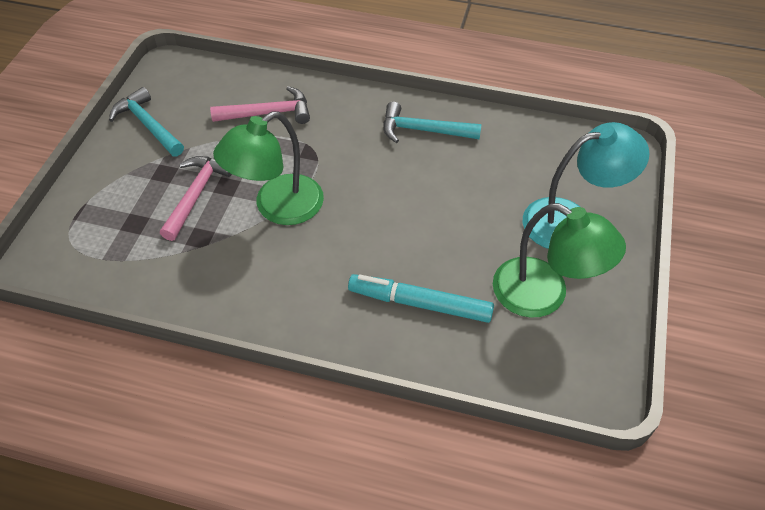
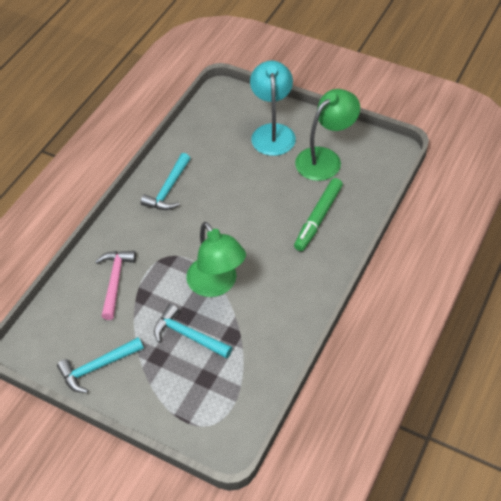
camera: 75 degrees left, 0 degrees up
pink hammer [160,156,232,241] -> turquoise hammer [154,304,232,359]
turquoise marker [348,274,494,323] -> green marker [294,178,343,251]

